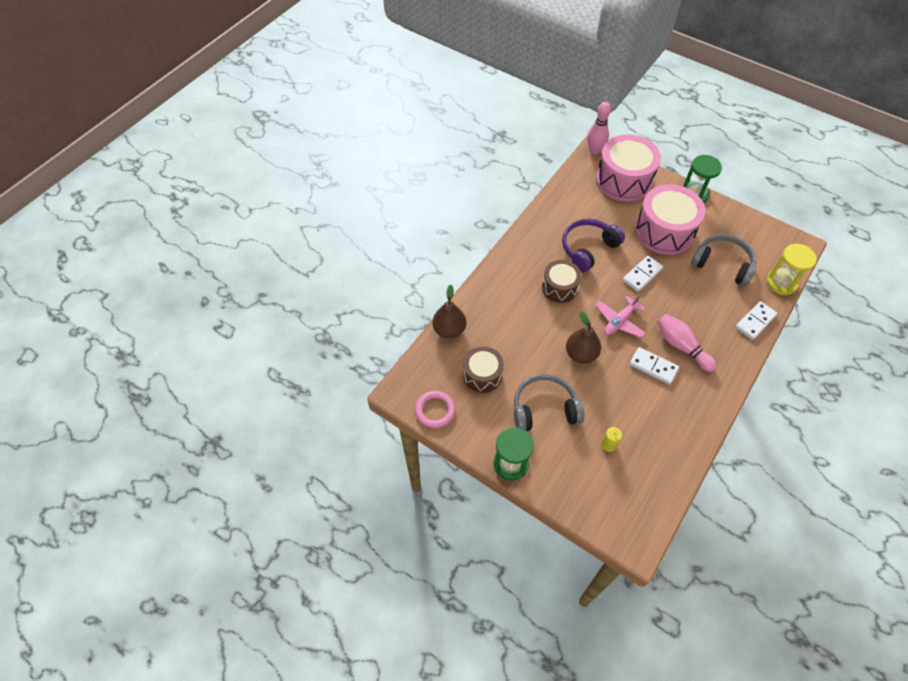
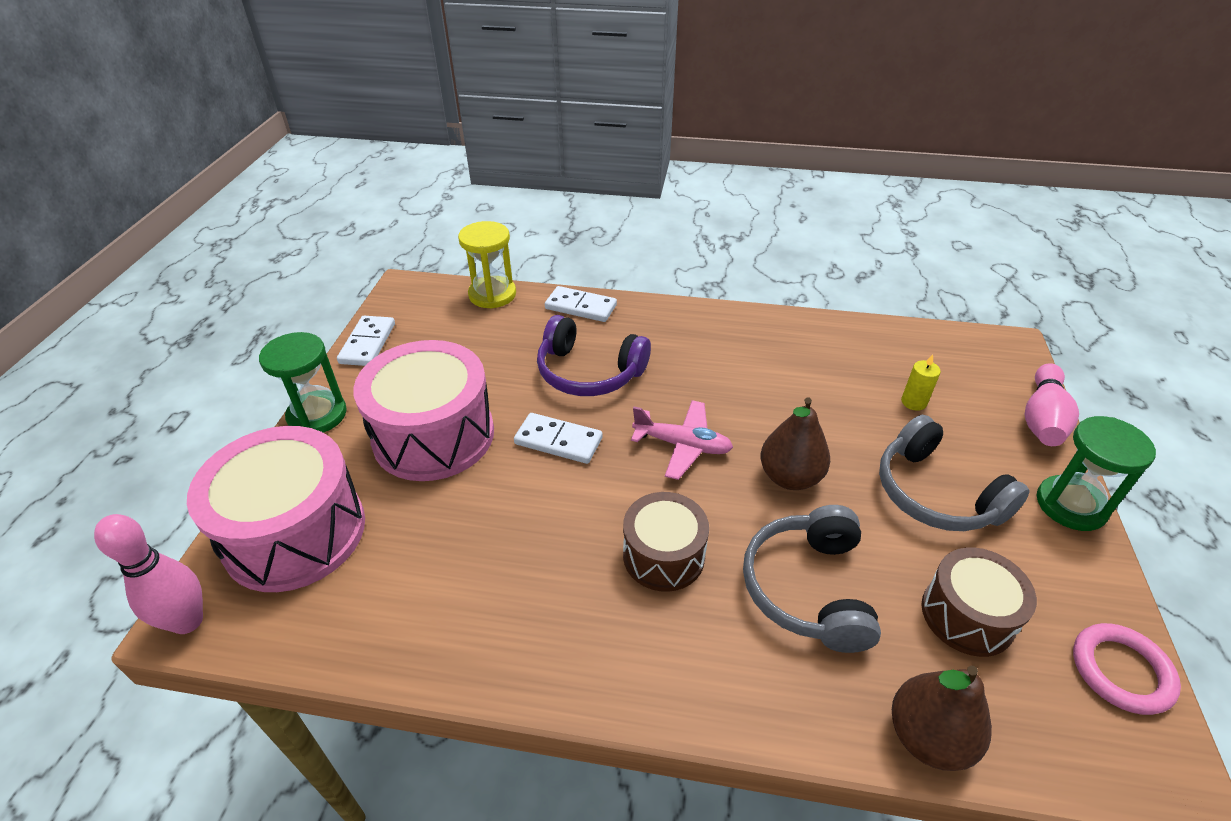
camera: 115 degrees left, 15 degrees down
purple headphones [562,219,625,272] -> purple headphones moved to [537,315,651,396]
white domino [629,347,679,385] -> white domino moved to [337,316,395,366]
pink bowling pin [657,314,717,372] -> pink bowling pin moved to [1025,363,1079,446]
grey headphones [691,234,756,287] -> grey headphones moved to [743,505,881,653]

